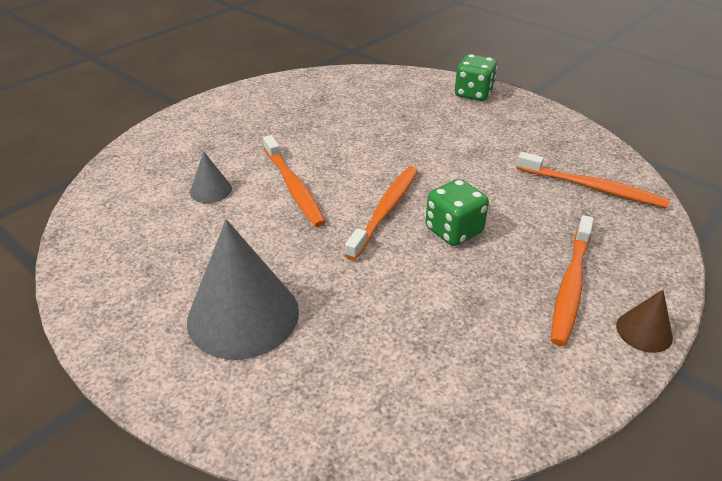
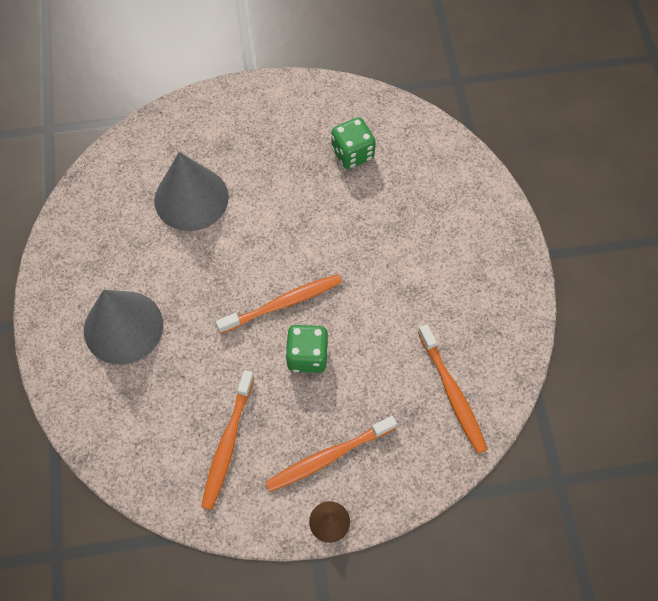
camera: 40 degrees right, 25 degrees up
grey cone [190,151,232,203] -> grey cone [154,152,229,231], size x2.12
orange toothbrush [263,135,326,227] -> orange toothbrush moved to [201,370,254,510]
green dice [455,54,498,101] -> green dice moved to [331,117,376,169]

